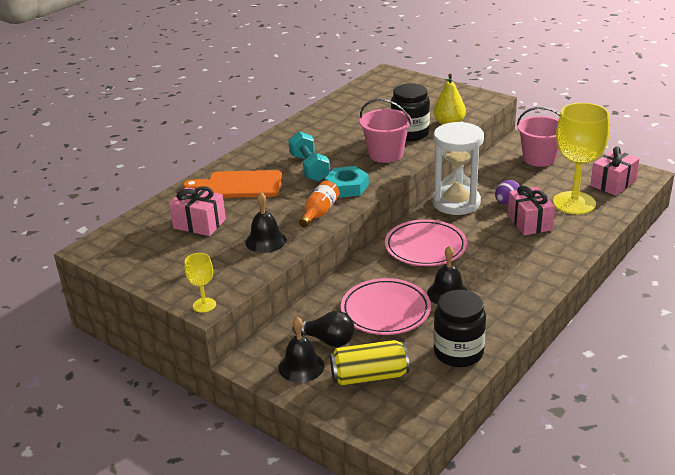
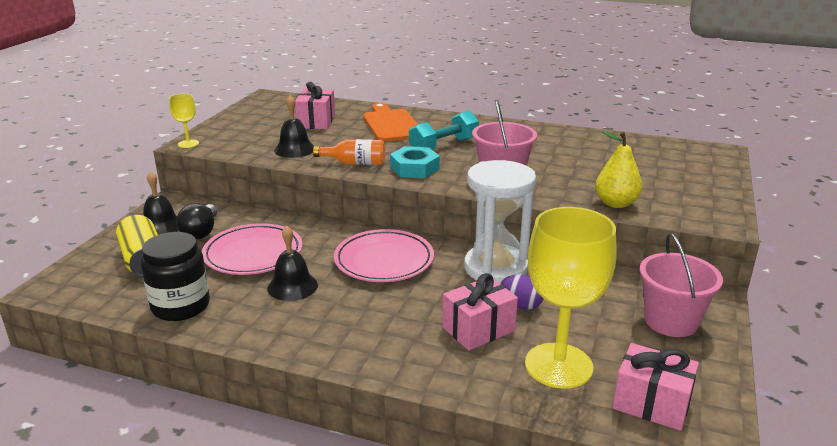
camera: 70 degrees right, 5 degrees down
black jar [391,83,430,141] -> none

